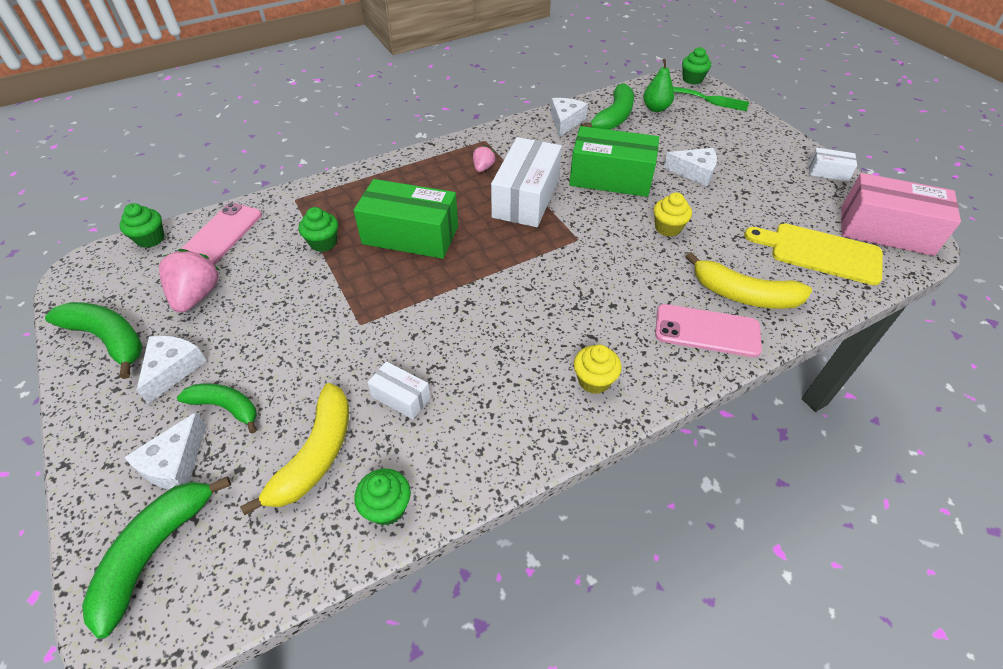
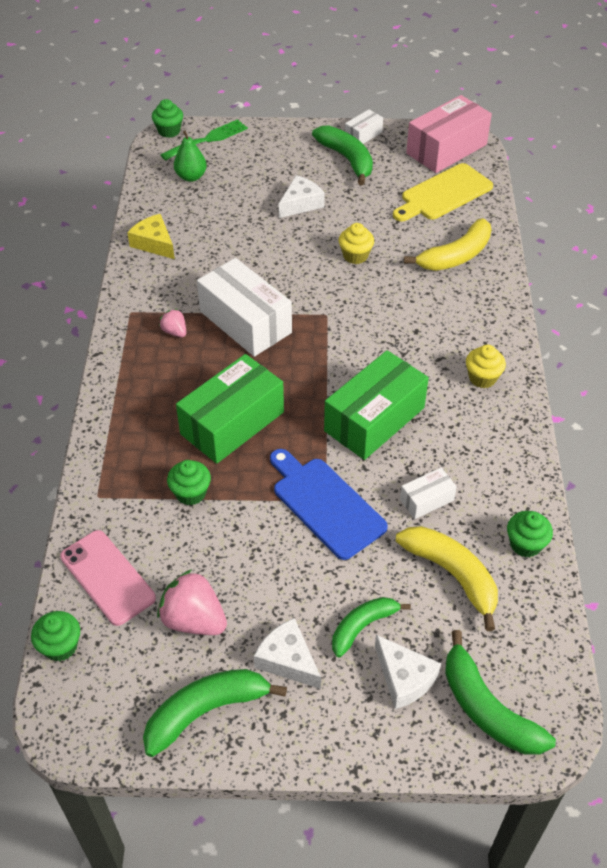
camera: 60 degrees left, 0 degrees up
white cheese [551,98,588,137] -> yellow cheese [127,214,175,259]
green box [569,126,659,197] -> green box moved to [324,350,429,460]
green banana [580,83,634,130] -> green banana moved to [312,125,373,185]
pink phone [655,304,762,357] -> none
none -> blue cutting board [270,449,388,560]

